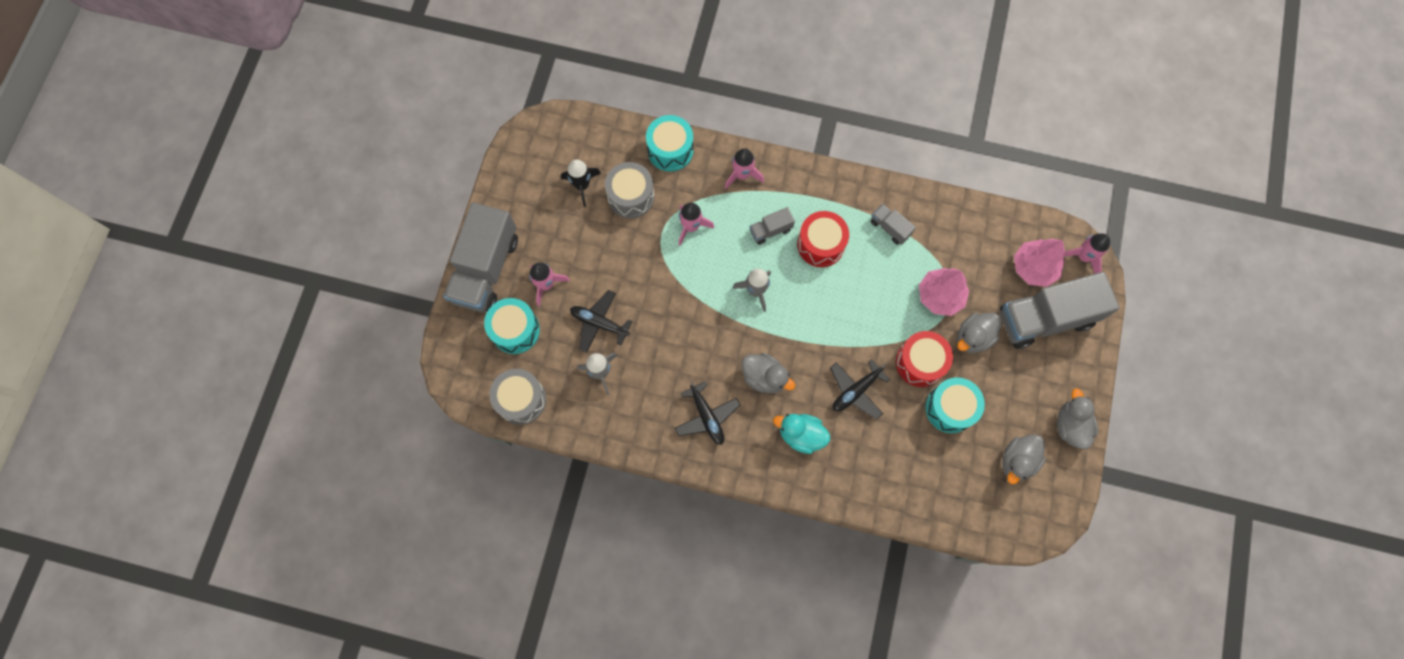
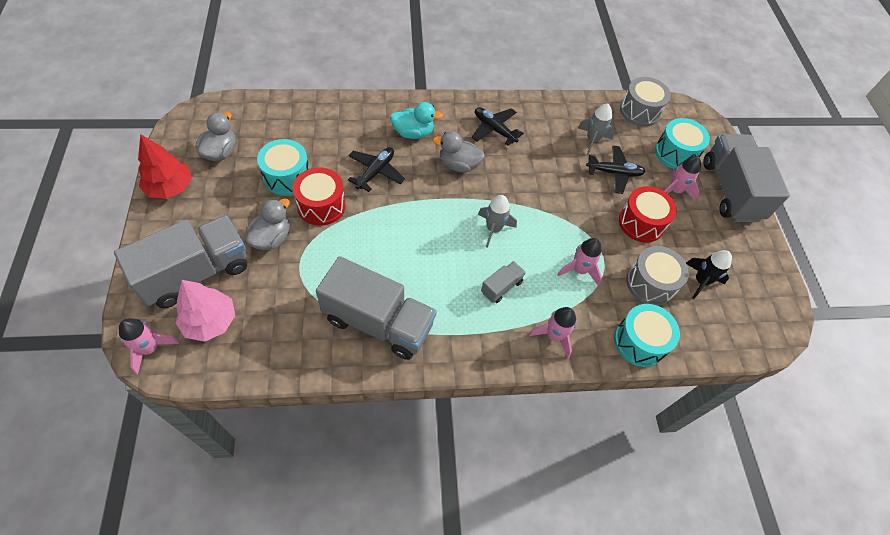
camera: 155 degrees right, 15 degrees down
red drum [797,211,849,267] -> red drum moved to [619,186,677,242]
grey truck [871,204,916,245] -> grey truck [316,256,437,360], size x2.26
pink tree [919,268,969,316] -> none
grey duck [1057,388,1098,449] -> red tree [138,134,192,199]

